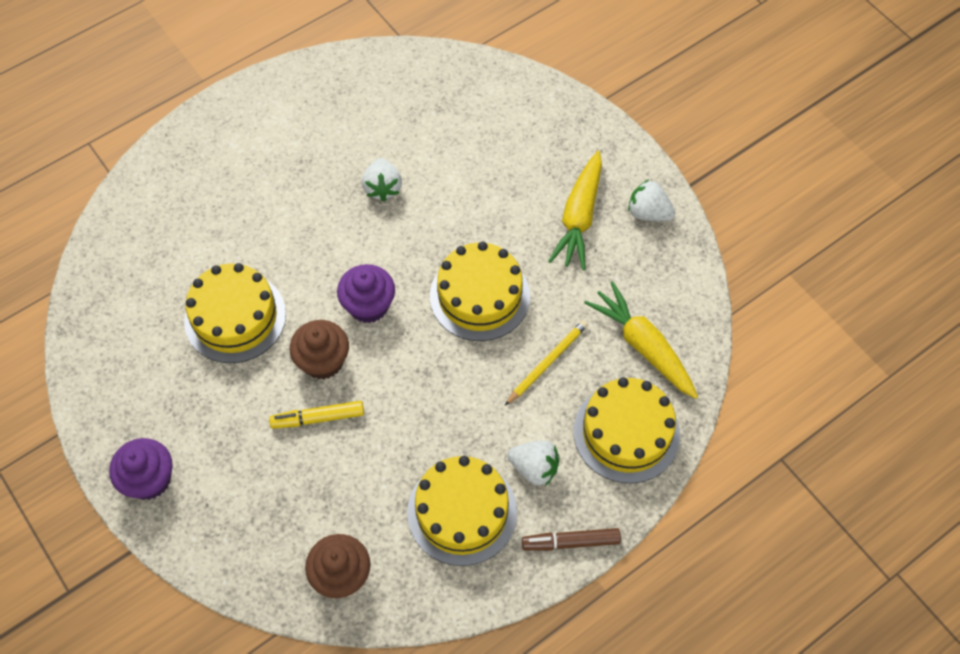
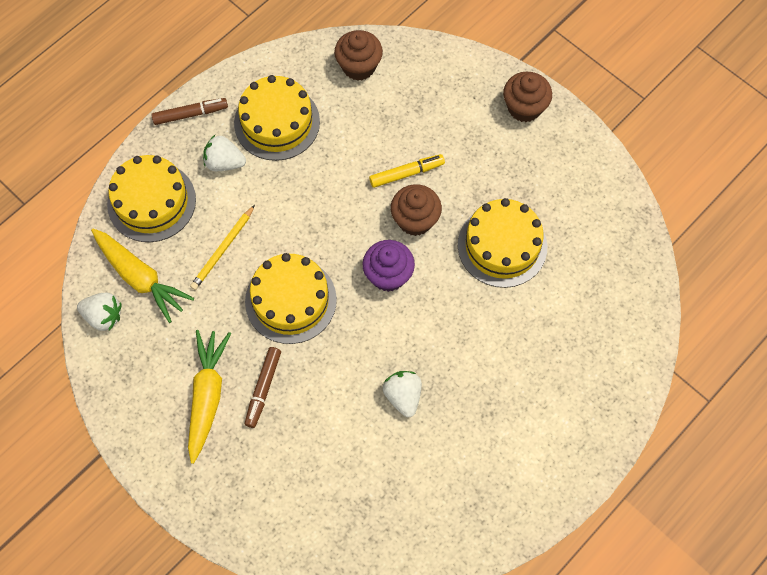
camera: 170 degrees right, 5 degrees up
purple cupcake [109,438,173,500] -> brown cupcake [503,72,552,122]
white strawberry [628,179,675,221] -> white strawberry moved to [77,293,122,331]
none -> brown marker [245,347,281,428]

